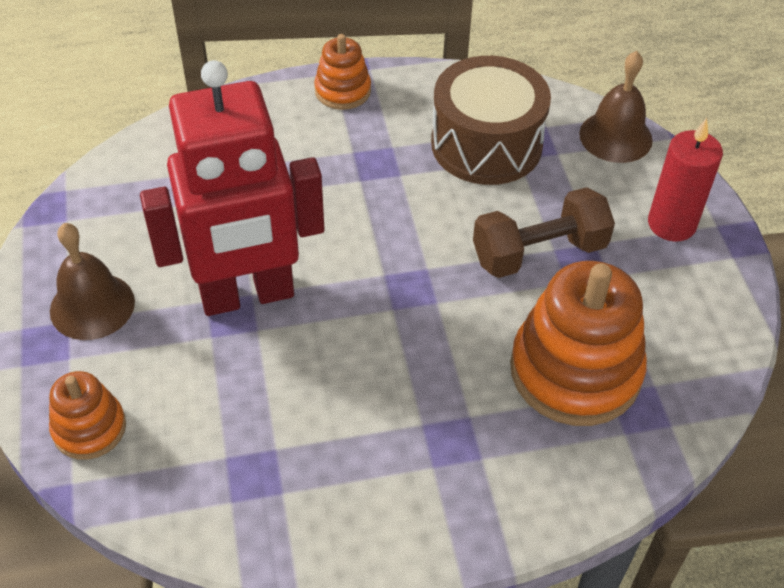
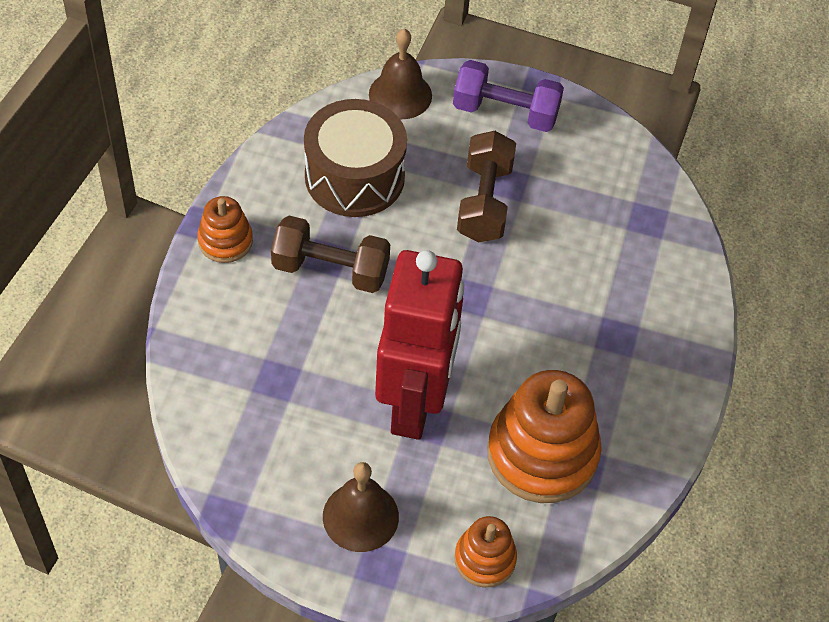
camera: 65 degrees left, 5 degrees up
orange stacking toy [510,261,647,426] -> orange stacking toy moved to [487,370,602,503]
red candle [648,118,723,242] -> purple dumbbell [453,60,564,132]
none -> brown dumbbell [271,216,390,293]

